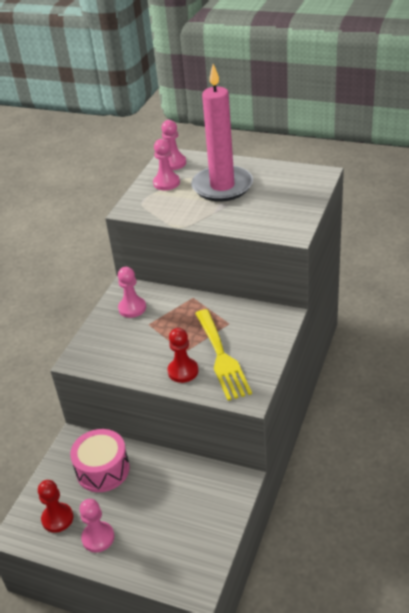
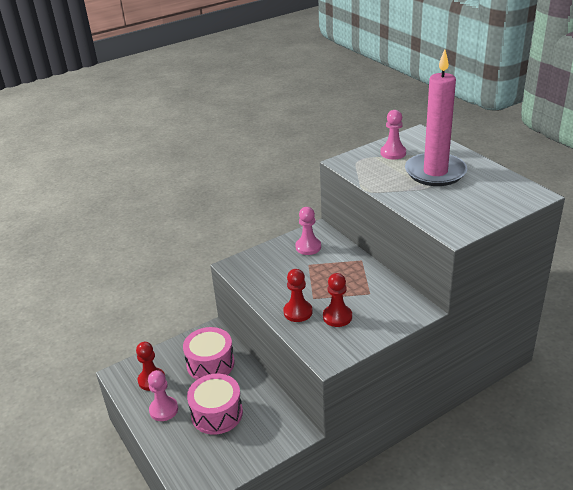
camera: 35 degrees right, 5 degrees down
pink pawn [161,120,186,170] -> none
yellow fork [195,309,252,401] -> red pawn [323,273,352,327]
none -> pink drum [187,374,243,435]

